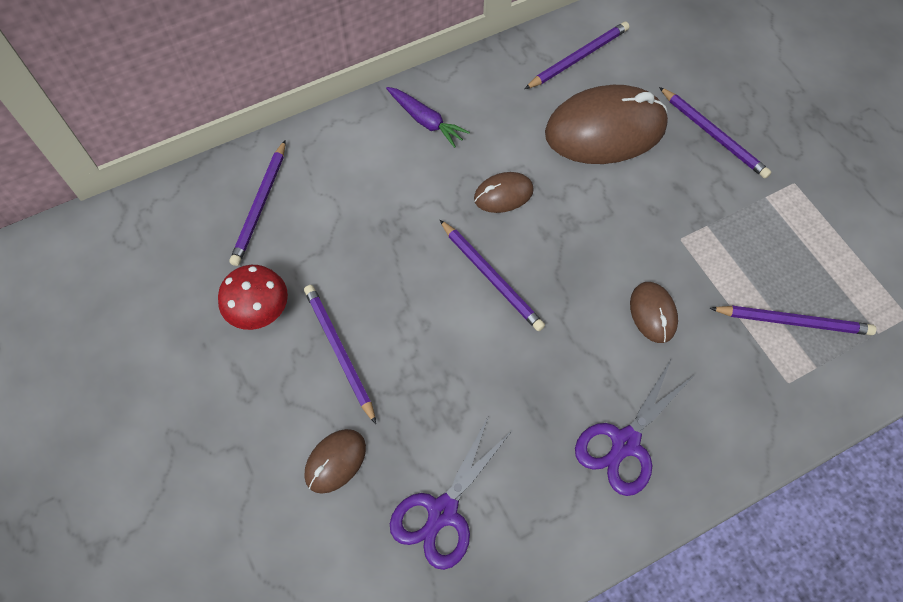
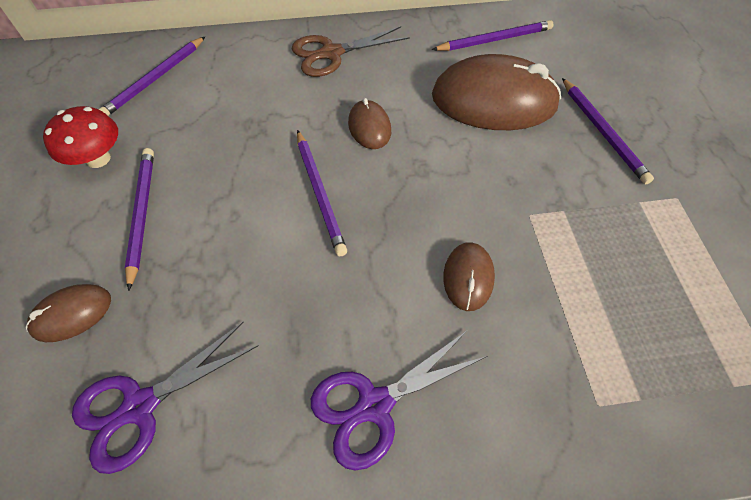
camera: 20 degrees right, 5 degrees down
purple carrot [386,87,470,148] -> brown scissors [292,26,410,77]
brown mouse [474,172,534,213] -> brown mouse turned 75 degrees clockwise [348,98,391,149]
purple pencil [710,306,876,335] -> none

